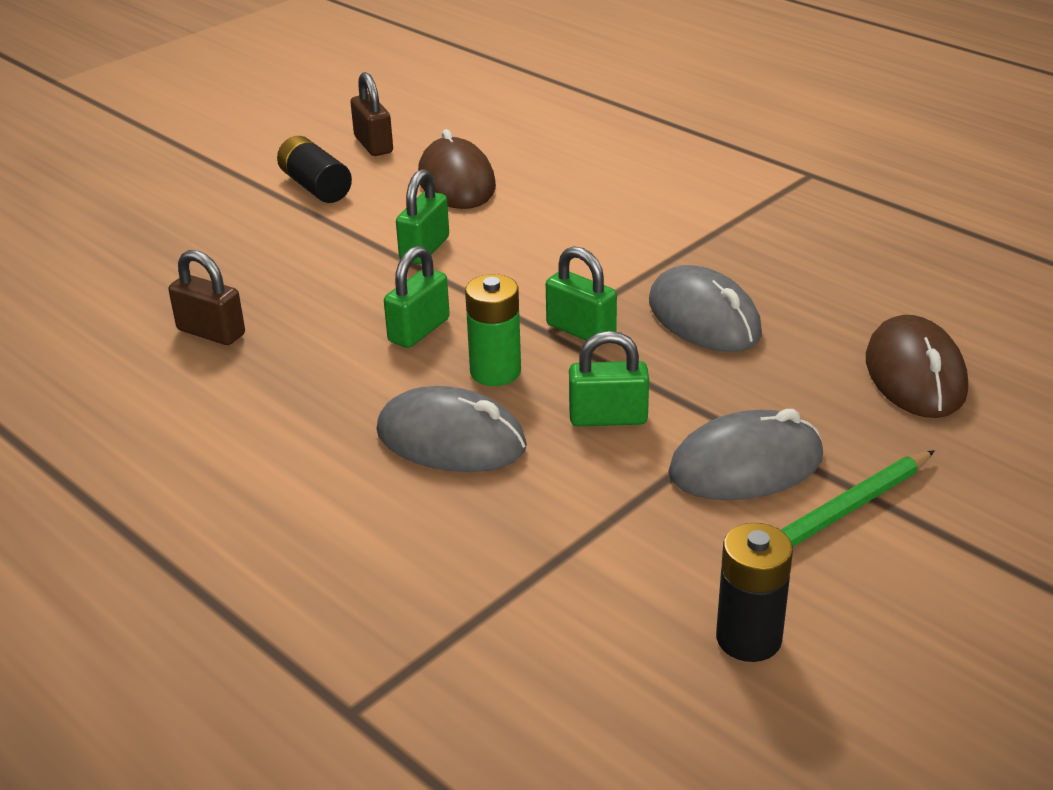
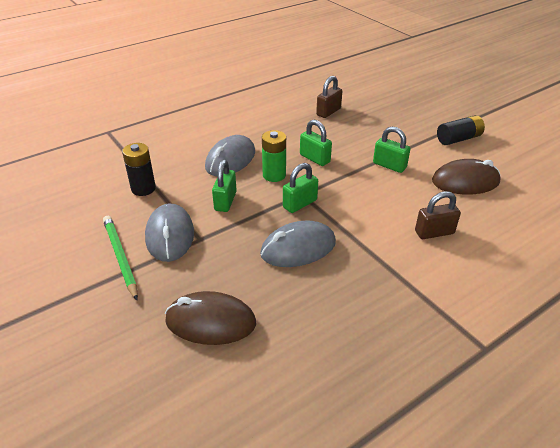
camera: 100 degrees right, 5 degrees up
brown padlock [350,72,393,156] -> brown padlock moved to [415,191,461,239]
black battery [716,523,793,662] -> black battery moved to [122,143,156,196]

